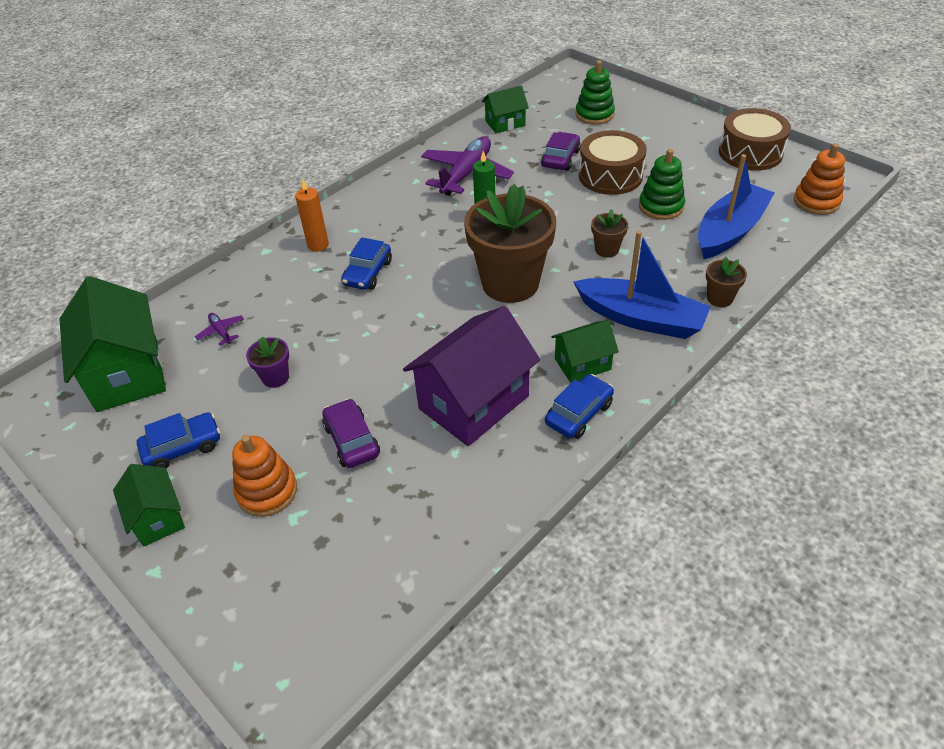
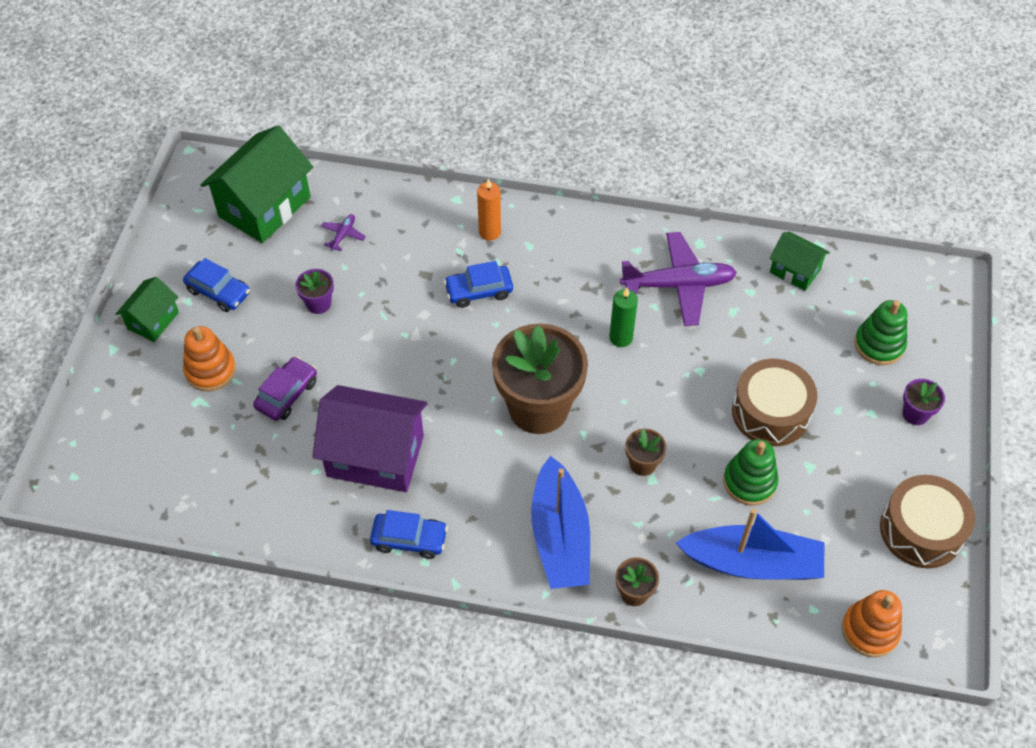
camera: 55 degrees right, 10 degrees up
purple car [541,132,581,171] -> none
green house [551,320,619,383] -> none
none -> purple flower pot [902,379,945,425]

